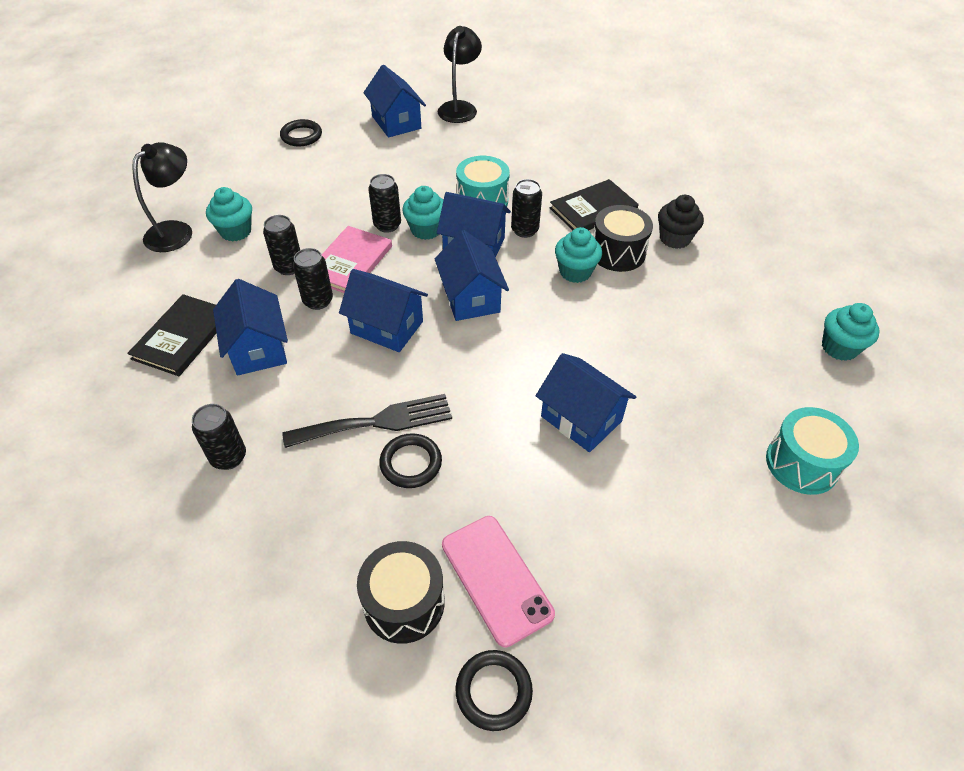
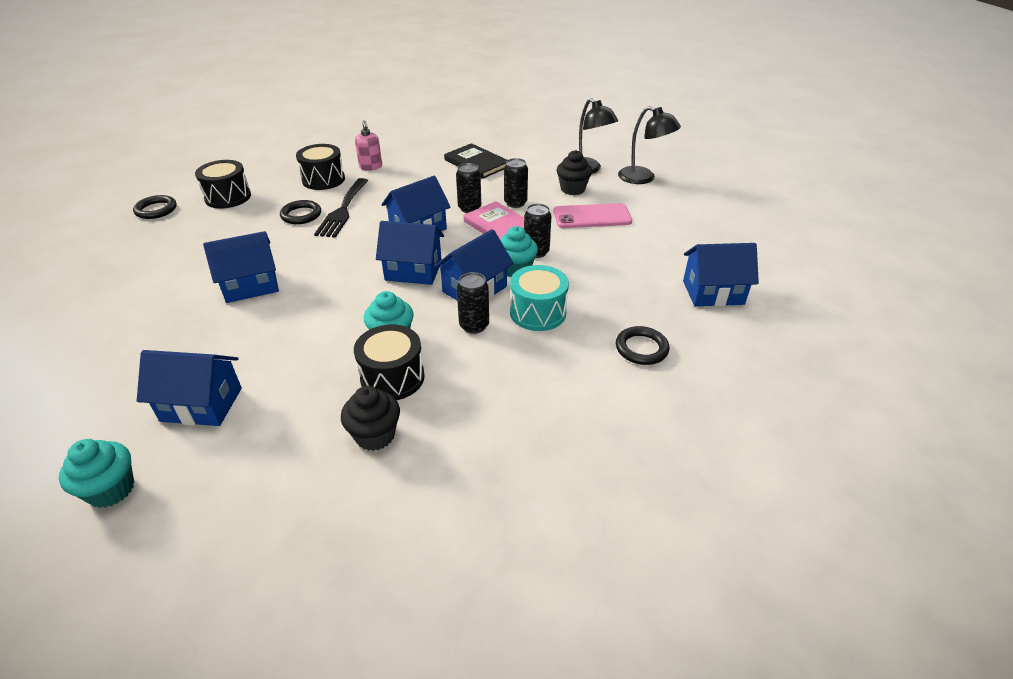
camera: 115 degrees right, 10 degrees down
black can [192,404,246,470] -> pink soap dispenser [355,120,382,171]
turquoise cupcake [206,187,252,242] -> black cupcake [557,150,592,195]
blue house [213,279,288,376] -> blue house moved to [137,350,242,426]
black ring [280,119,322,146] -> black ring moved to [616,326,669,365]
black lamp [438,26,482,123] -> black lamp moved to [618,106,681,184]
pink phone [442,516,555,648] -> pink phone moved to [554,203,632,228]
black book [550,179,638,230] -> none
turquoise drum [766,407,859,495] -> none
none -> black drum [296,144,345,190]

